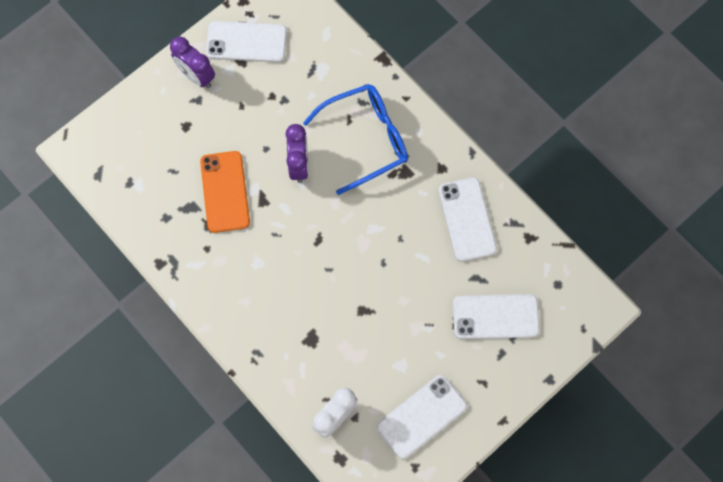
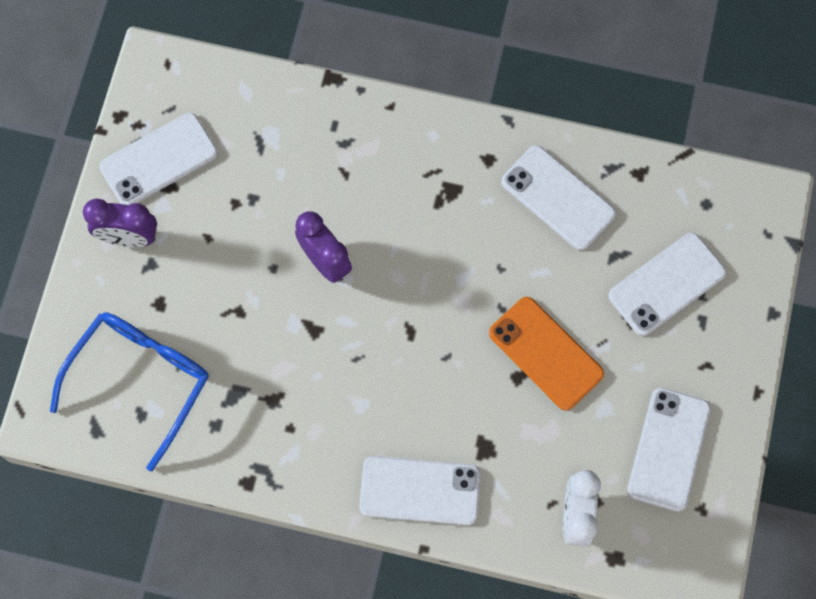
camera: 35 degrees left, 0 degrees up
orange phone [200,151,250,233] -> orange phone moved to [489,297,604,411]
blue glasses [303,84,408,195] -> blue glasses moved to [50,312,209,471]
none -> white phone [359,456,481,525]

